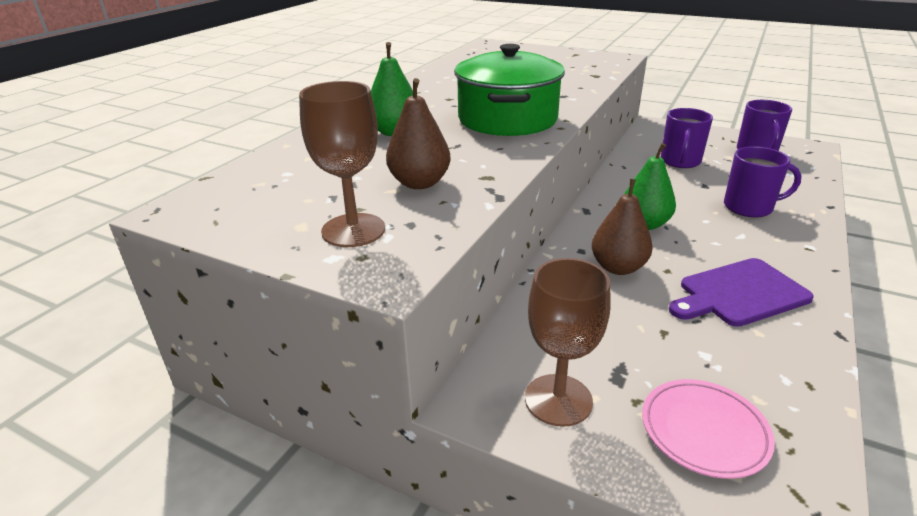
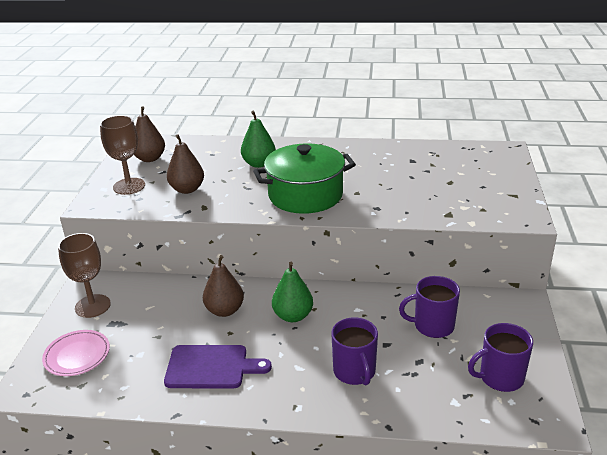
camera: 70 degrees right, 0 degrees up
purple cutting board [669,258,814,327] -> purple cutting board turned 135 degrees clockwise [164,345,272,389]
none -> brown pear [134,106,165,162]

